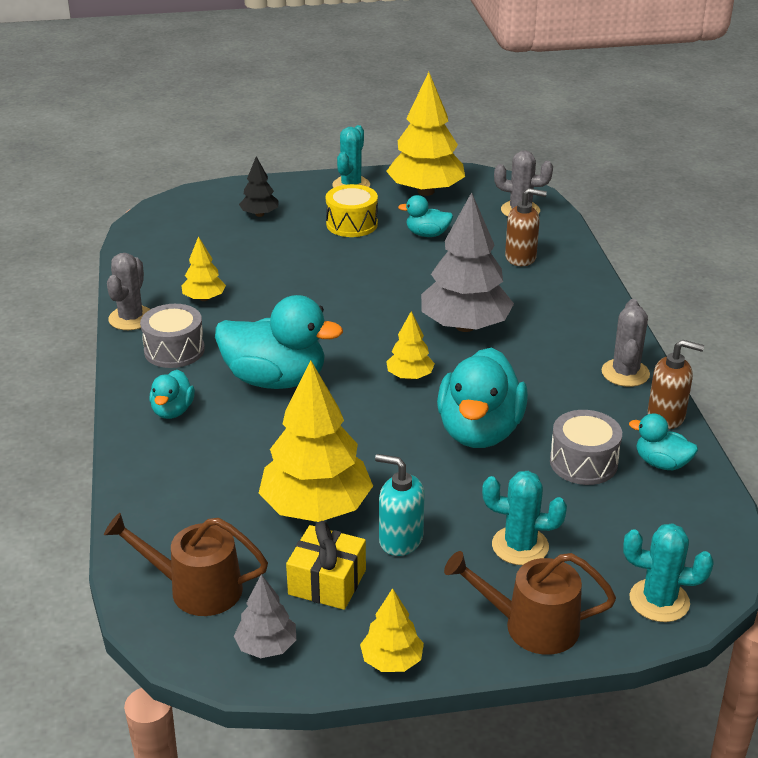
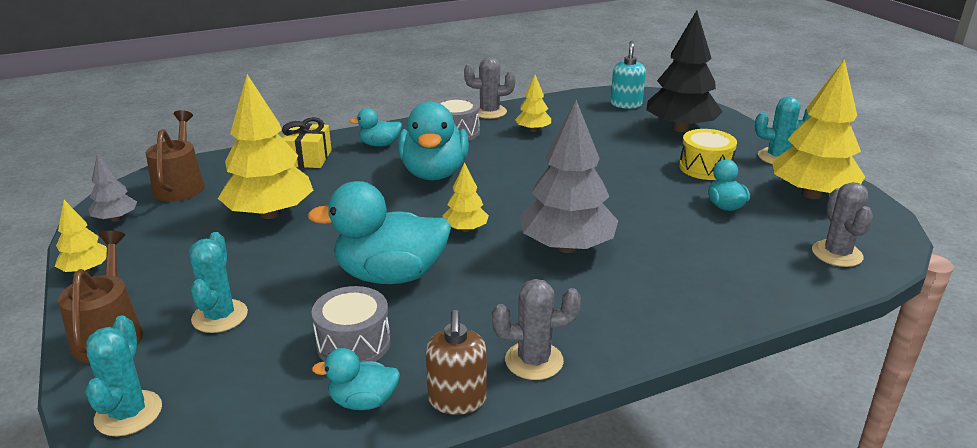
camera: 75 degrees right, 5 degrees down
black tree [239,156,279,217] -> black tree [647,10,723,132], size x2.03
yellow gift [286,521,366,610] -> yellow gift moved to [281,117,332,168]
turquoise soap dispenser [375,454,425,556] -> turquoise soap dispenser moved to [610,41,646,109]
brown soap dispenser [505,188,547,266] -> none
turquoise duck [629,413,698,470] -> turquoise duck turned 105 degrees counterclockwise [312,348,400,410]

